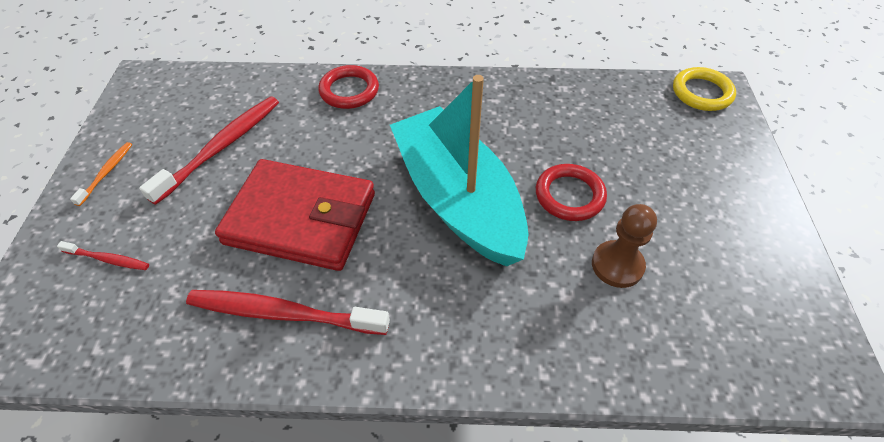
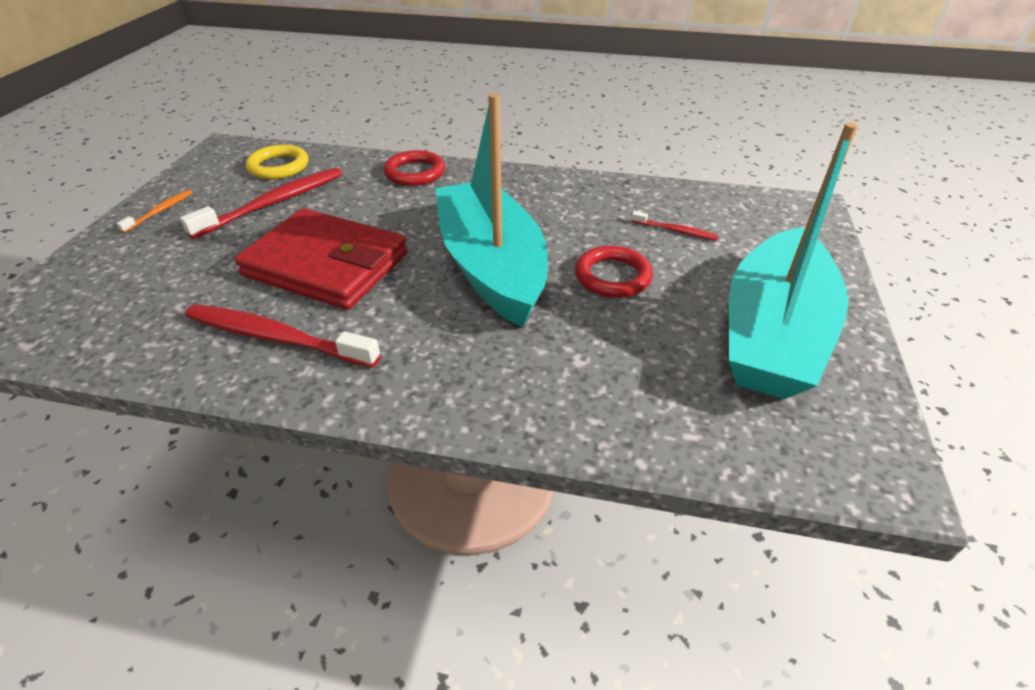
camera: 10 degrees right, 10 degrees down
red toothbrush [57,241,149,270] -> red toothbrush moved to [631,211,719,240]
brown pawn [592,204,657,288] -> none
yellow ring [673,67,736,111] -> yellow ring moved to [246,145,309,179]
none -> turquoise boat [729,123,858,399]

